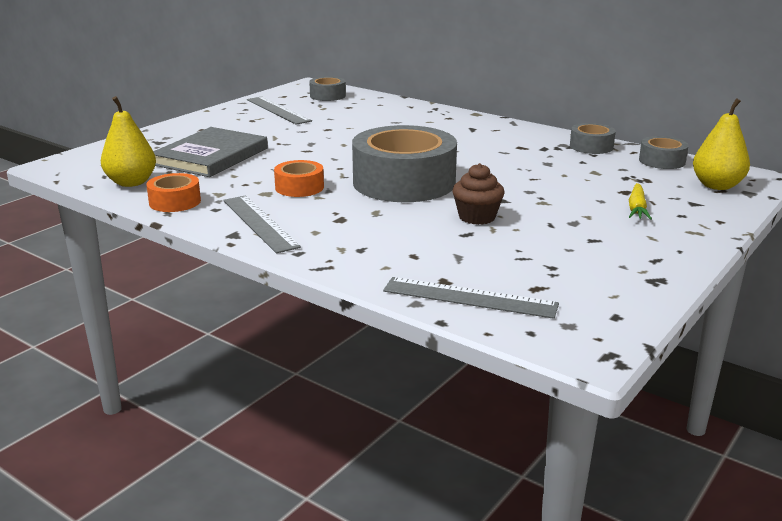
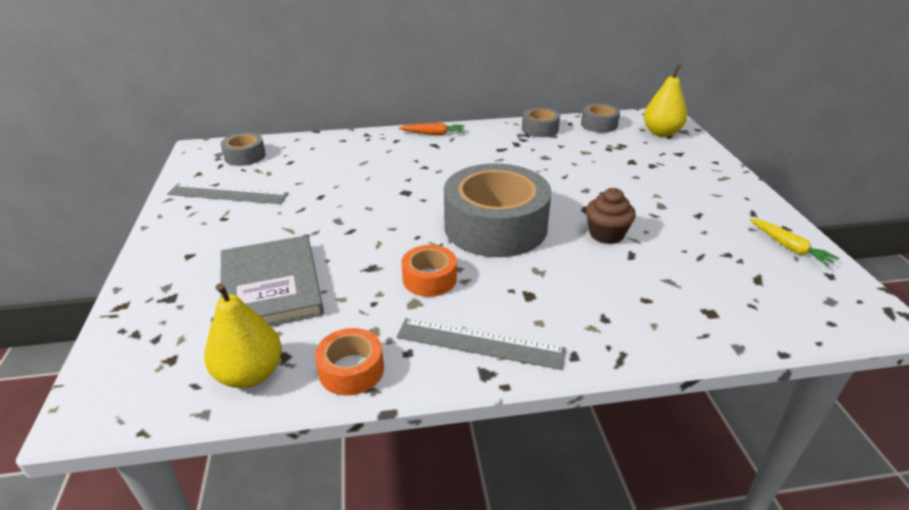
camera: 45 degrees left, 10 degrees up
grey ruler [383,277,559,319] -> none
yellow carrot [629,183,652,220] -> yellow carrot moved to [750,218,839,266]
none -> orange carrot [398,123,465,135]

